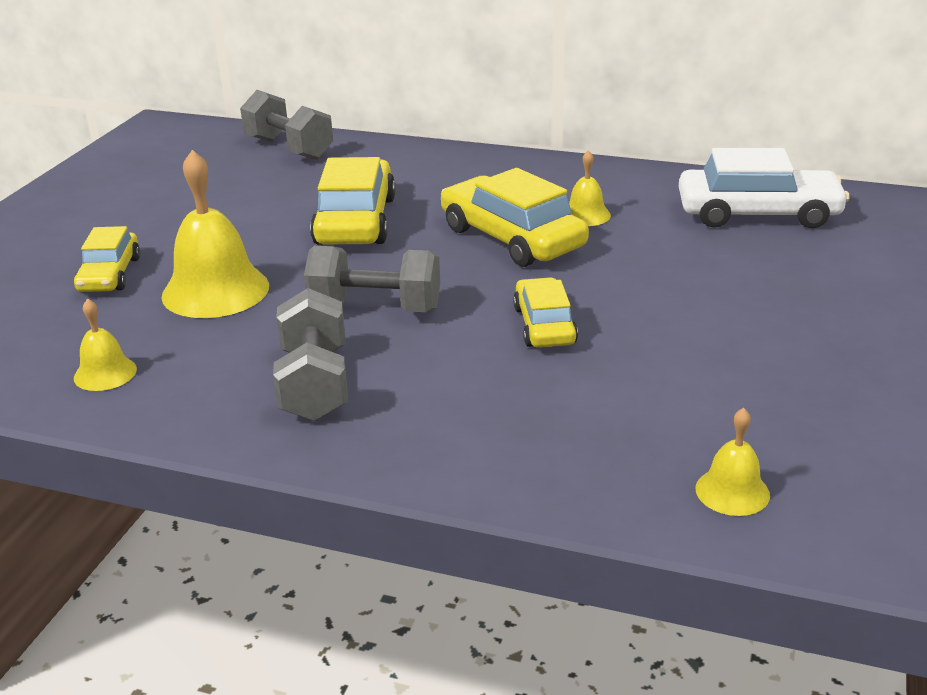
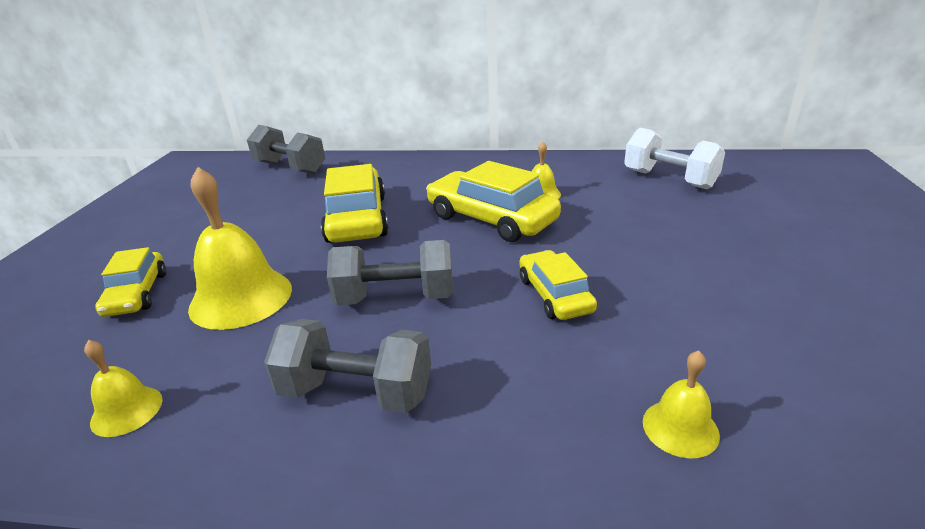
camera: 10 degrees left, 0 degrees up
grey dumbbell [273,288,348,422] -> grey dumbbell turned 60 degrees counterclockwise [264,319,431,413]
white car [679,148,850,228] -> white dumbbell [624,128,725,189]
yellow bell [695,408,770,516] -> yellow bell moved to [643,351,720,459]

